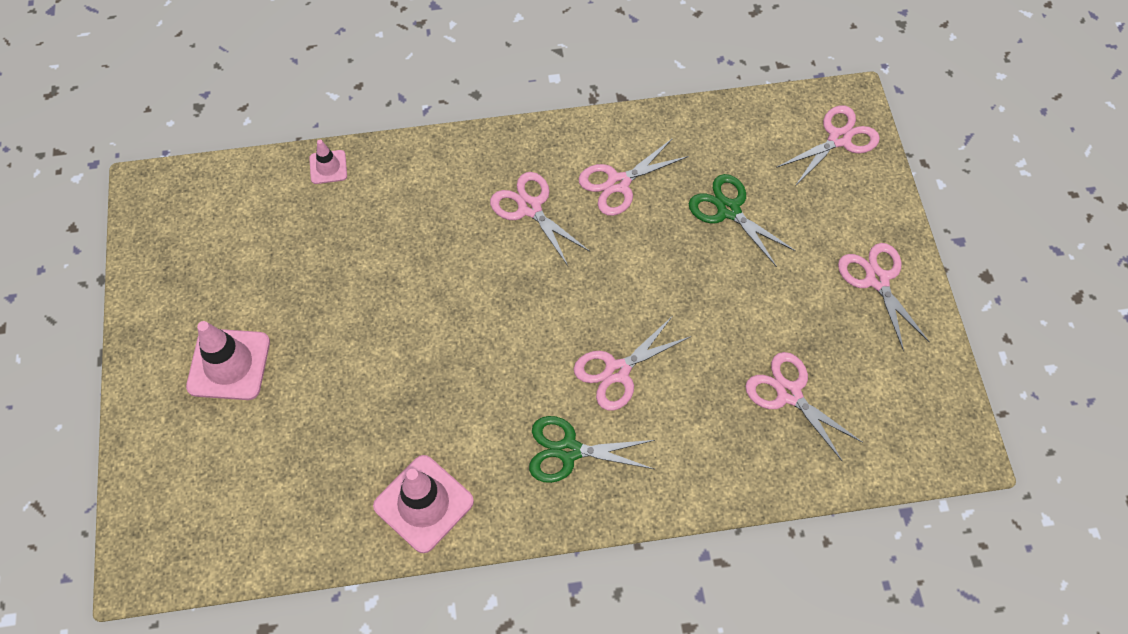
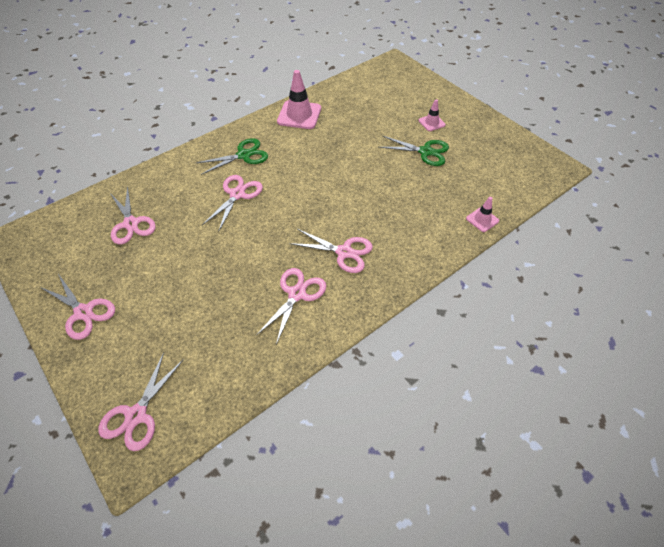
camera: 150 degrees right, 10 degrees down
pink traffic cone [186,321,270,400] -> pink traffic cone [418,99,446,131], size x0.54
green scissors [689,174,796,267] -> green scissors moved to [379,136,449,166]
pink scissors [745,352,863,462] -> pink scissors turned 45 degrees clockwise [110,186,156,244]

